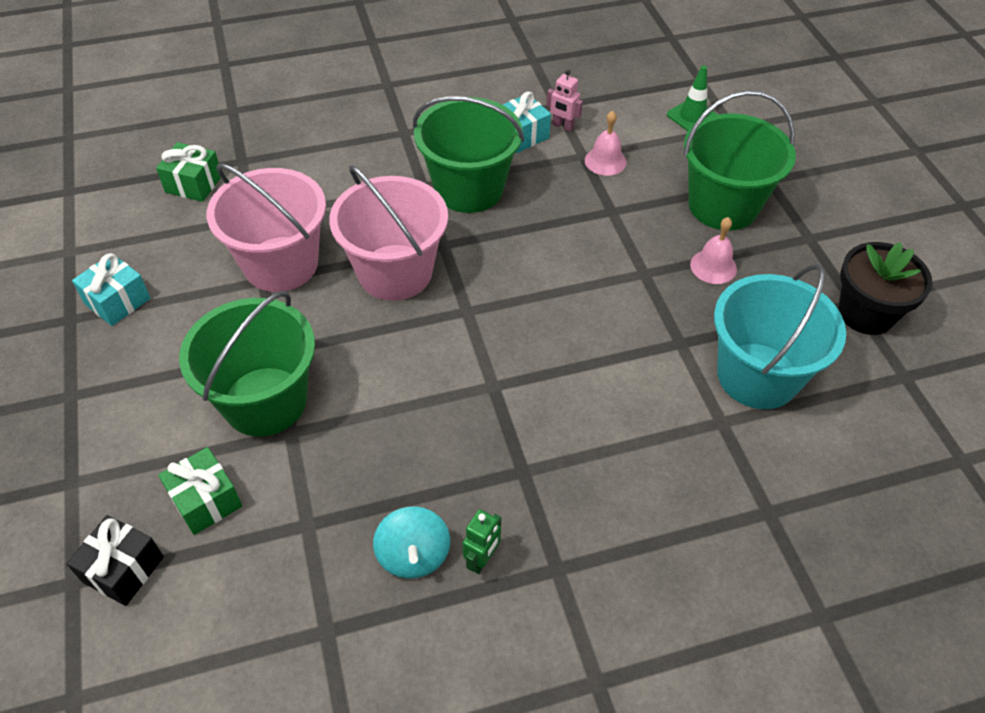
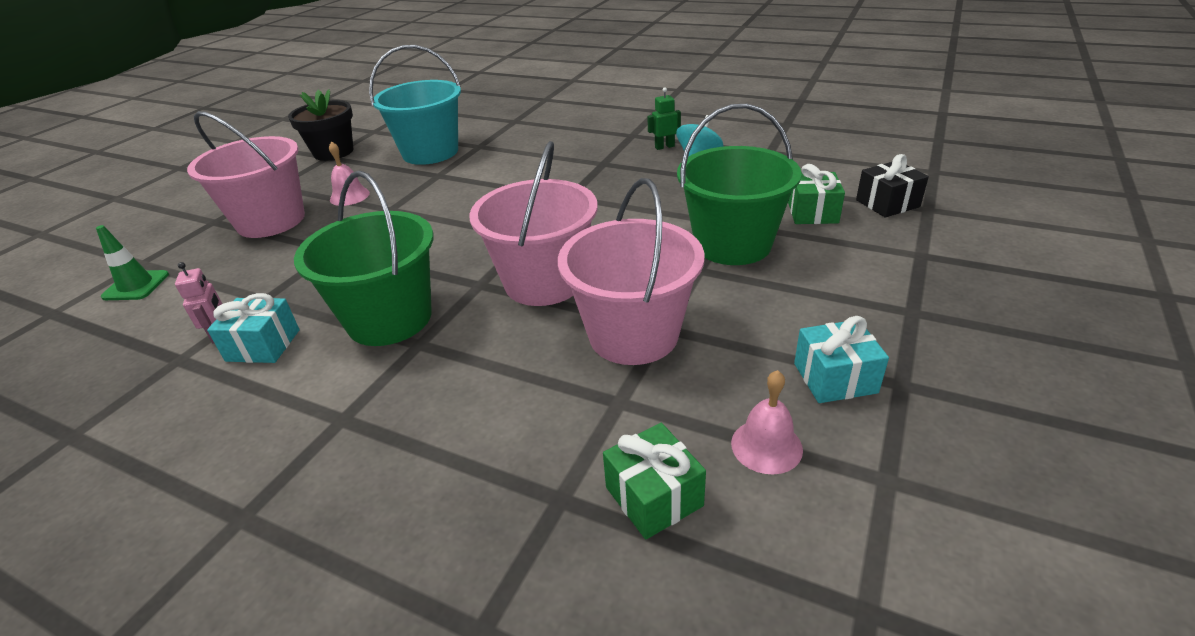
camera: 135 degrees left, 15 degrees down
pink bell [585,111,627,176] -> pink bell moved to [731,370,803,474]
green bucket [684,90,796,230] -> pink bucket [187,111,305,238]

